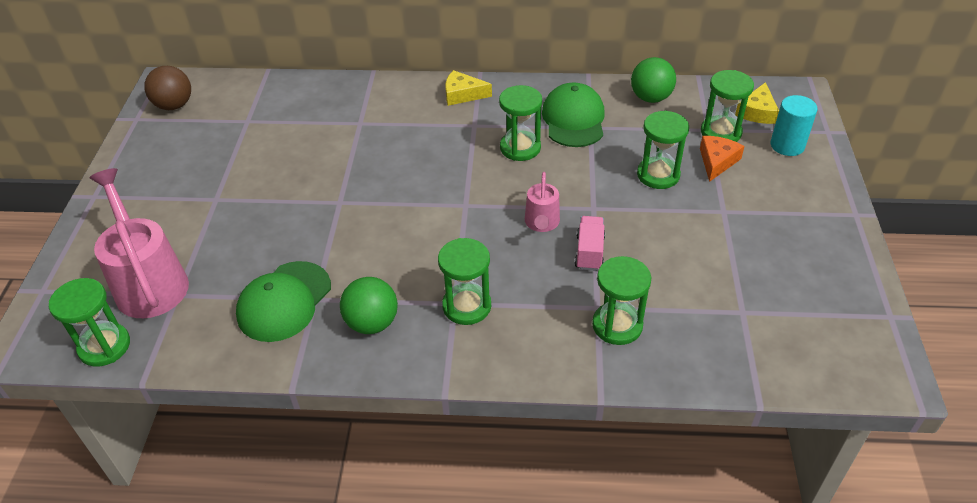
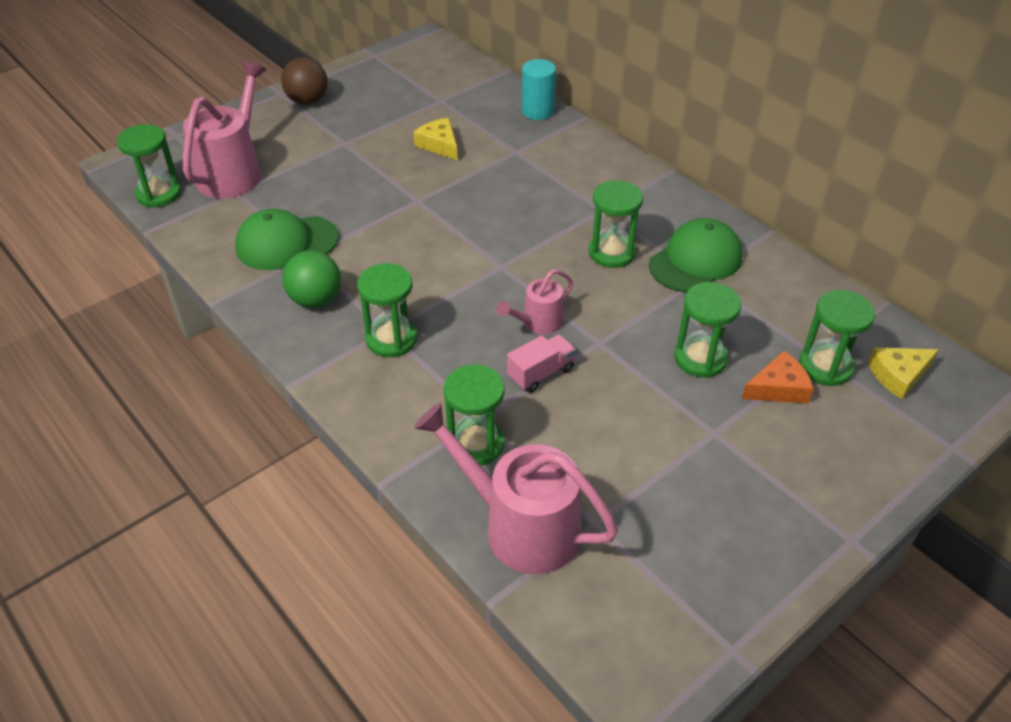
camera: 45 degrees right, 0 degrees up
brown ball [144,66,191,110] -> brown ball moved to [281,57,327,105]
yellow cheese [445,70,492,106] -> yellow cheese moved to [413,118,458,161]
green ball [631,57,676,103] -> none
turquoise cylinder [771,95,818,156] -> turquoise cylinder moved to [522,59,556,120]
none -> pink watering can [414,403,618,574]

